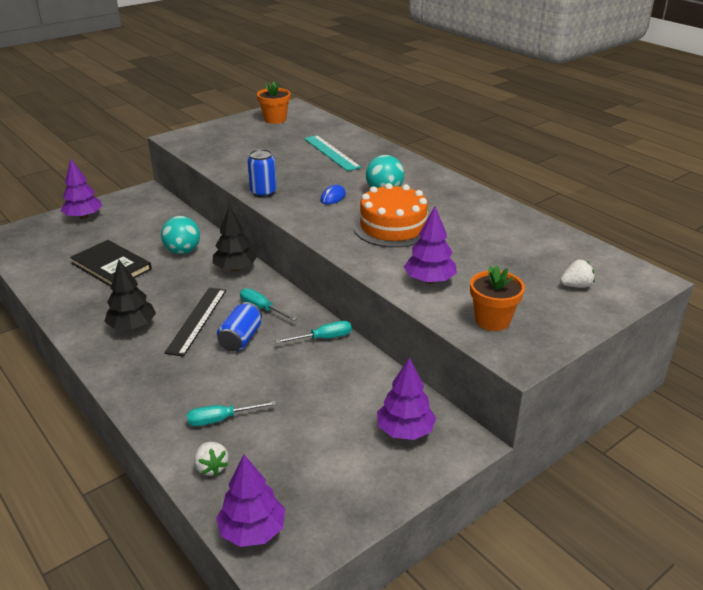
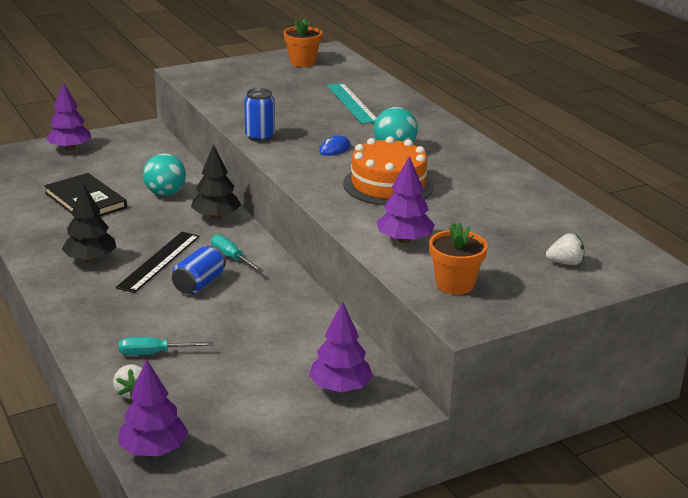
camera: 10 degrees right, 5 degrees down
turquoise screwdriver [275,321,352,344] -> none

